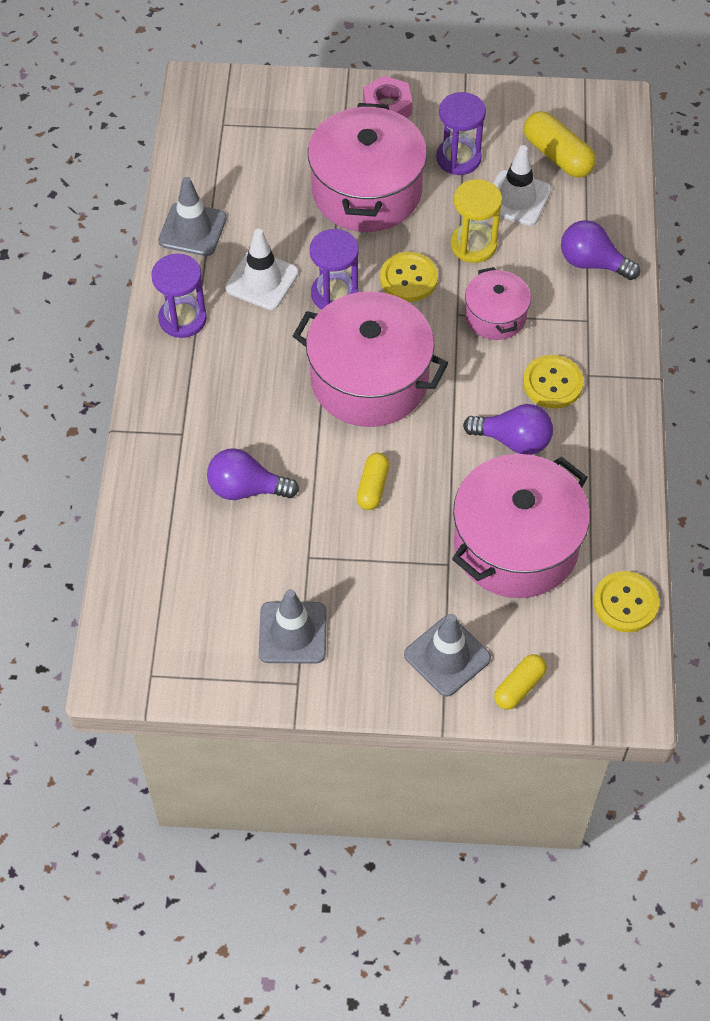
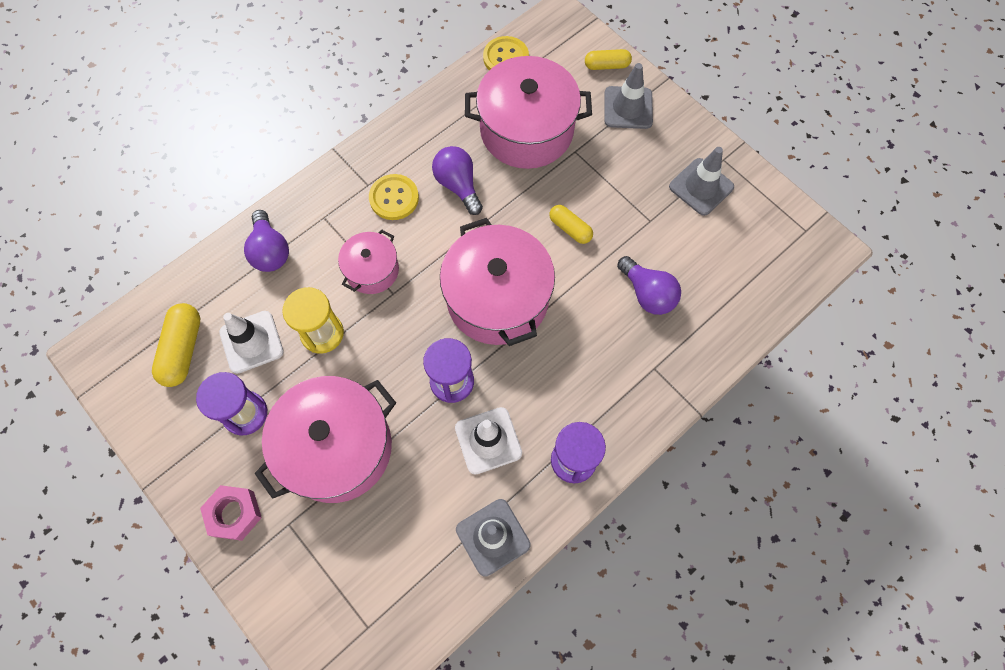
camera: 135 degrees left, 10 degrees up
yellow capsule [357,453,389,510] -> yellow capsule turned 75 degrees clockwise [549,205,593,244]
yellow button [380,252,438,302] -> none

